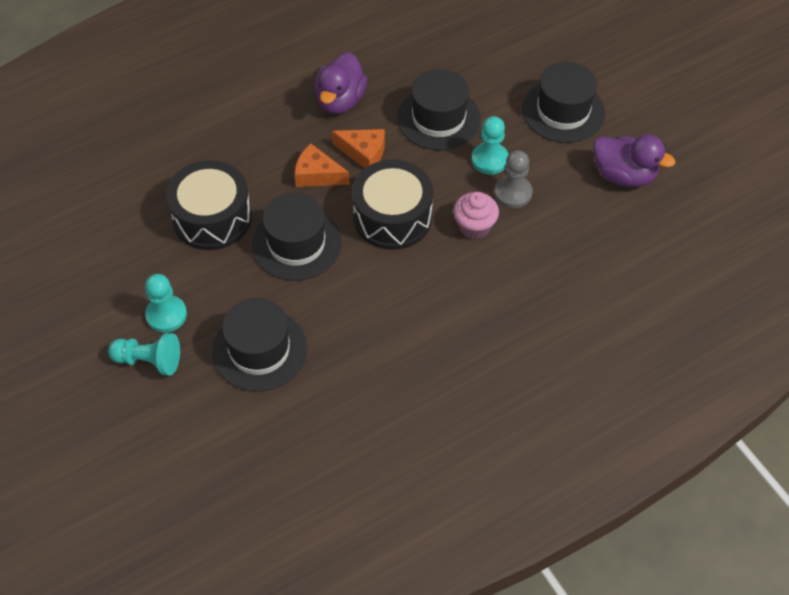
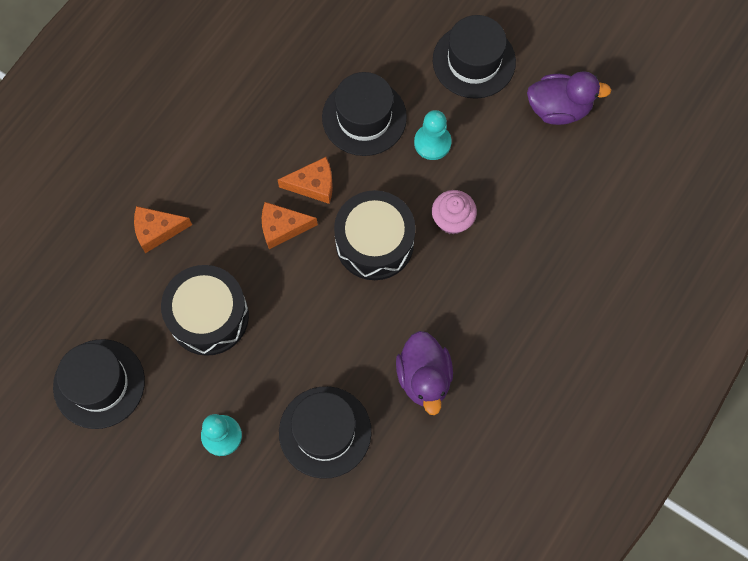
camera: 25 degrees left, 15 degrees up
turquoise pawn [108,333,180,376] -> none
black hat [252,193,341,281] -> black hat moved to [53,339,145,429]
purple duck [314,52,367,114] -> purple duck moved to [396,331,453,415]
grey pawn [494,150,533,208] -> none
none -> orange cheese [134,206,192,253]

